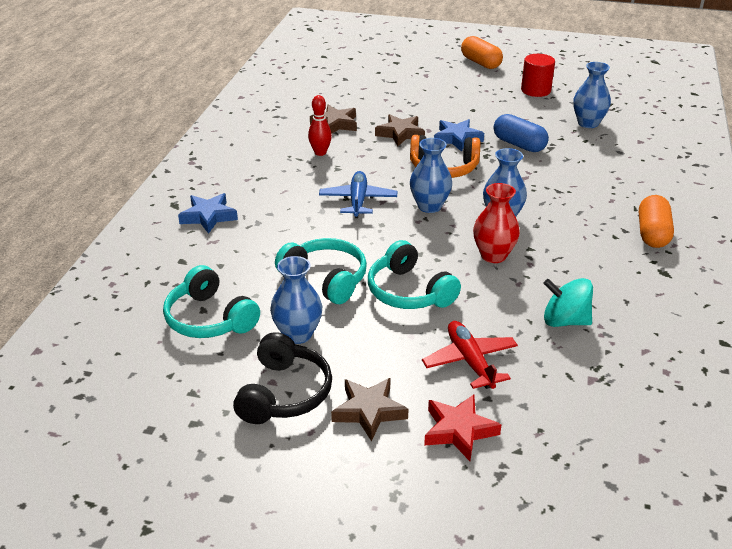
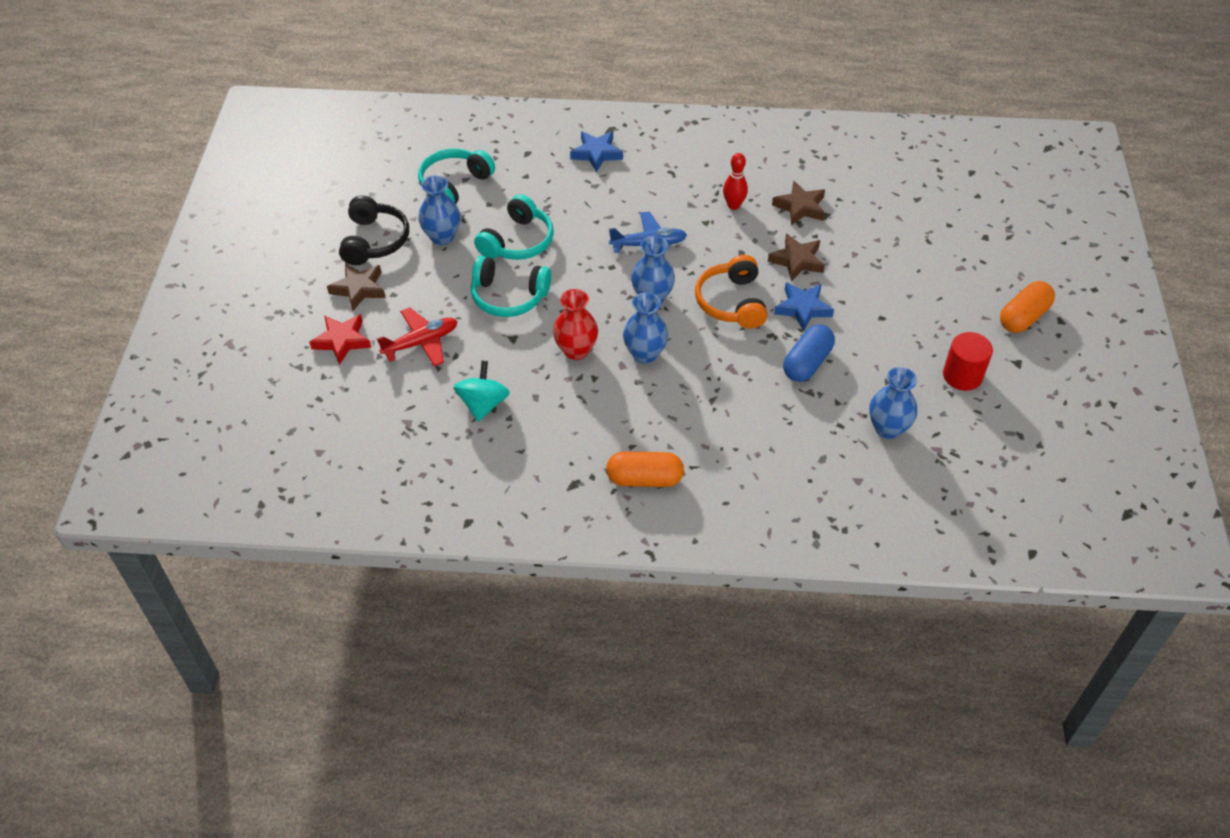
camera: 80 degrees right, 15 degrees up
black headphones [233,332,332,424] -> black headphones turned 90 degrees counterclockwise [339,195,409,265]
turquoise headphones [368,240,461,309] -> turquoise headphones turned 120 degrees counterclockwise [471,256,551,317]

